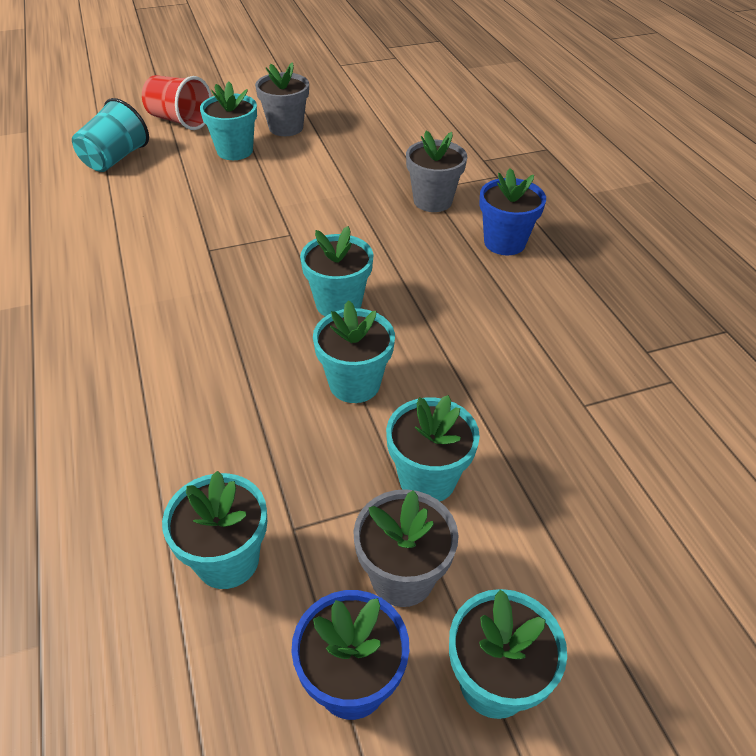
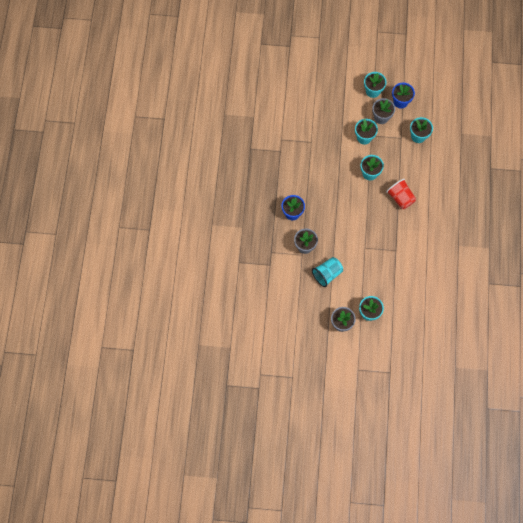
camera: 155 degrees left, 25 degrees up
turquoise cup [72,98,149,172] -> turquoise cup moved to [312,257,343,287]
red cup [142,75,212,130] -> red cup moved to [386,179,416,209]
turquoise flower pot [300,226,374,316] -> none

